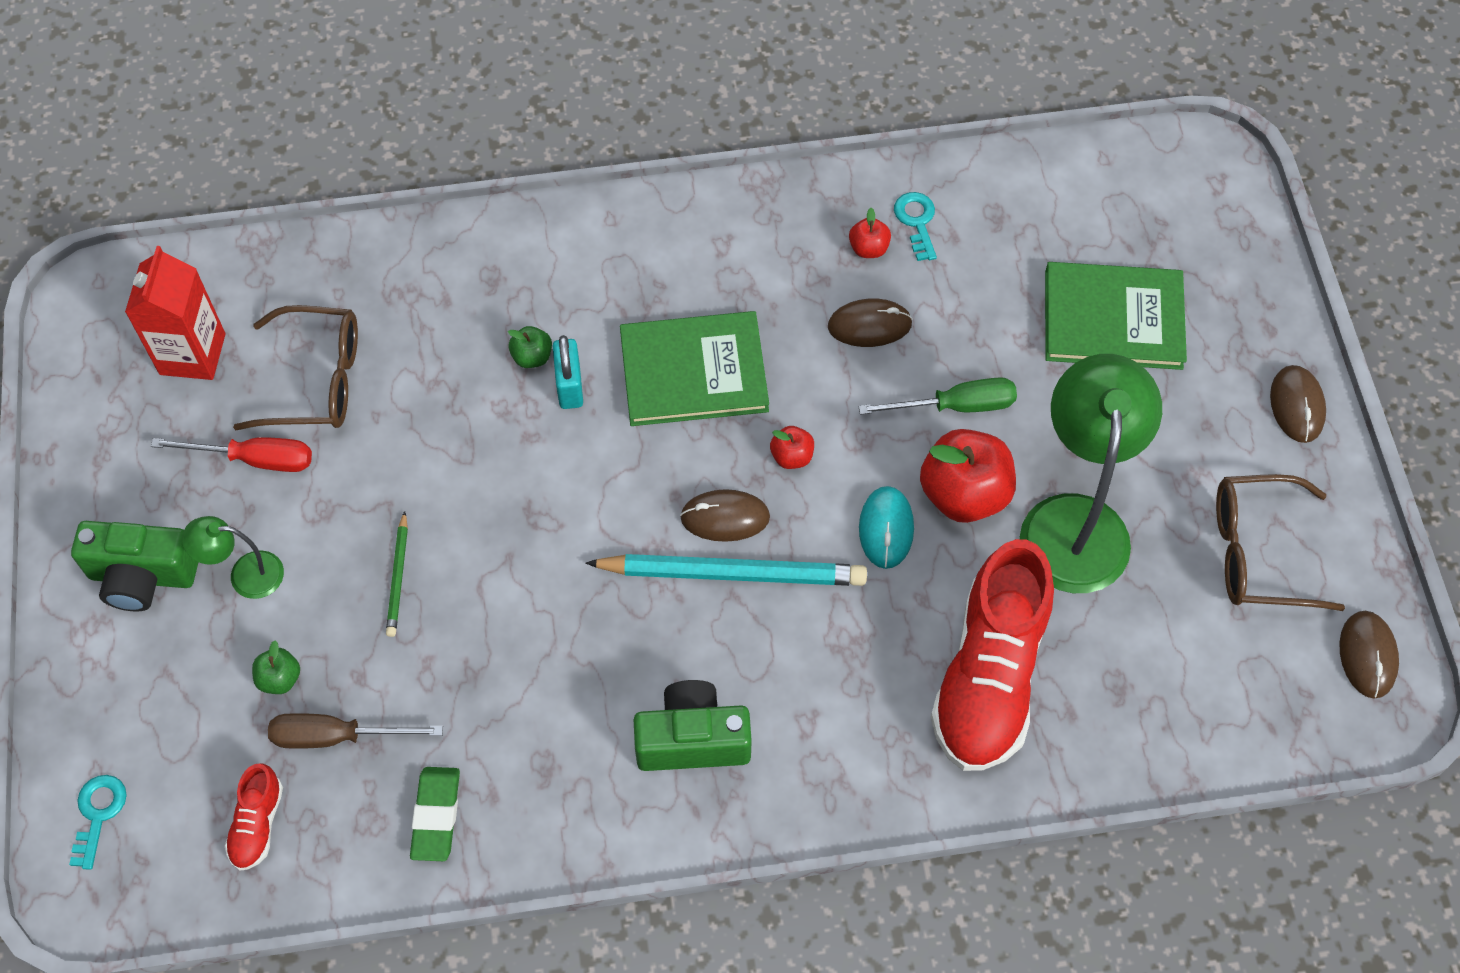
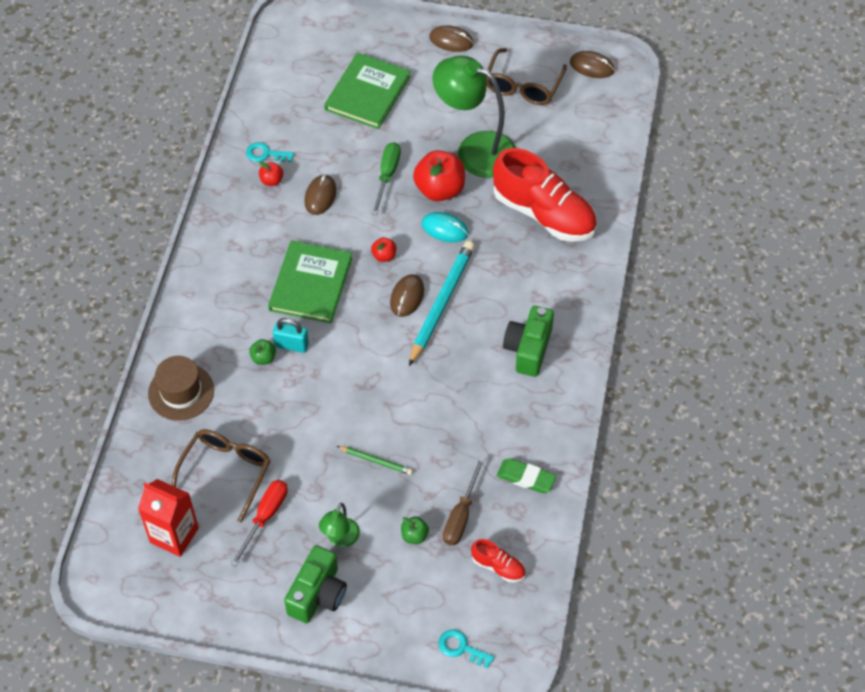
camera: 70 degrees left, 5 degrees down
none -> brown hat [148,356,214,421]

